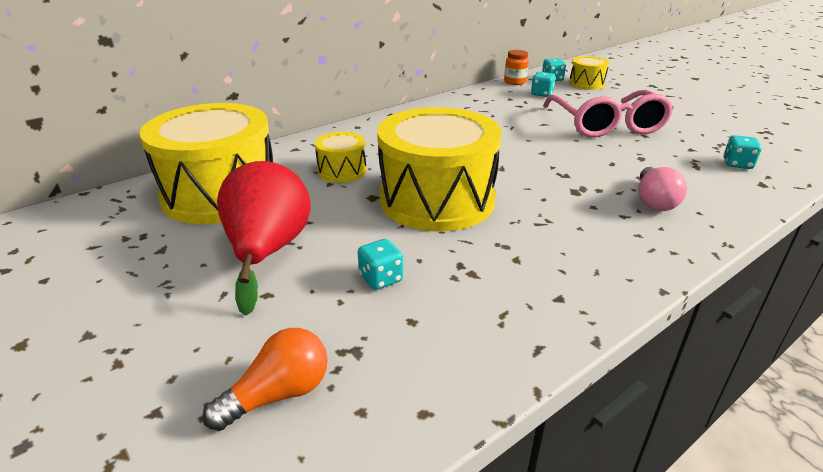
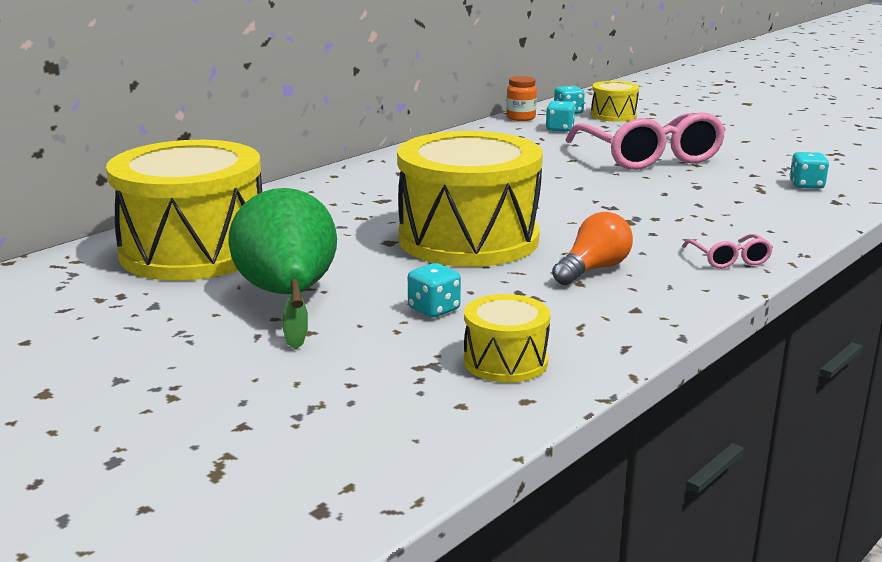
camera: 10 degrees left, 10 degrees down
orange light bulb [203,328,328,431] -> orange light bulb moved to [552,212,633,285]
red pear [217,161,311,316] -> green pear [228,188,337,350]
yellow drum [315,132,367,183] -> yellow drum moved to [464,294,550,383]
pink light bulb [638,167,687,211] -> none
none -> pink glasses [682,234,773,268]

